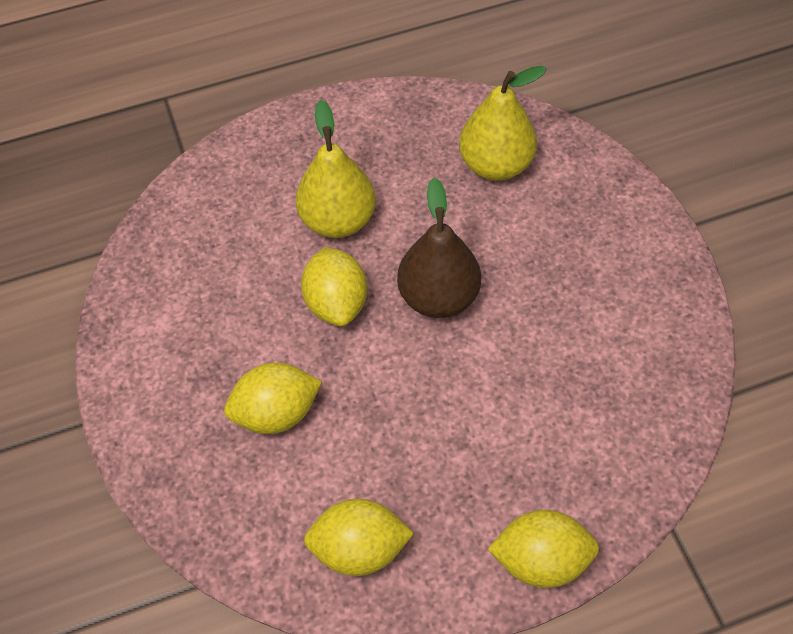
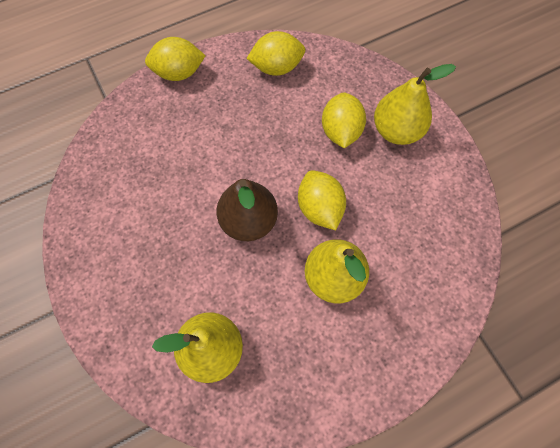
camera: 170 degrees right, 10 degrees up
yellow lemon [224,363,322,434] -> yellow lemon turned 60 degrees counterclockwise [322,93,366,148]
none -> yellow pear [374,64,456,145]

